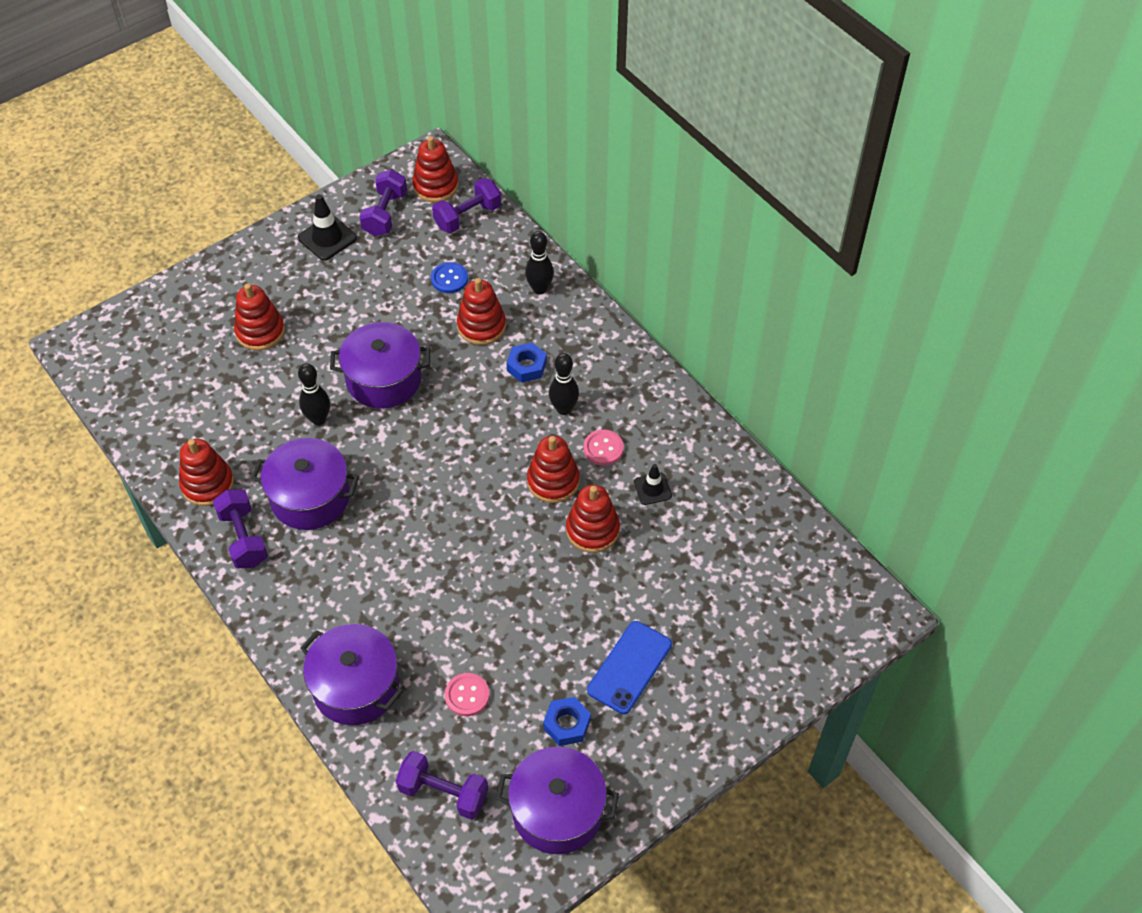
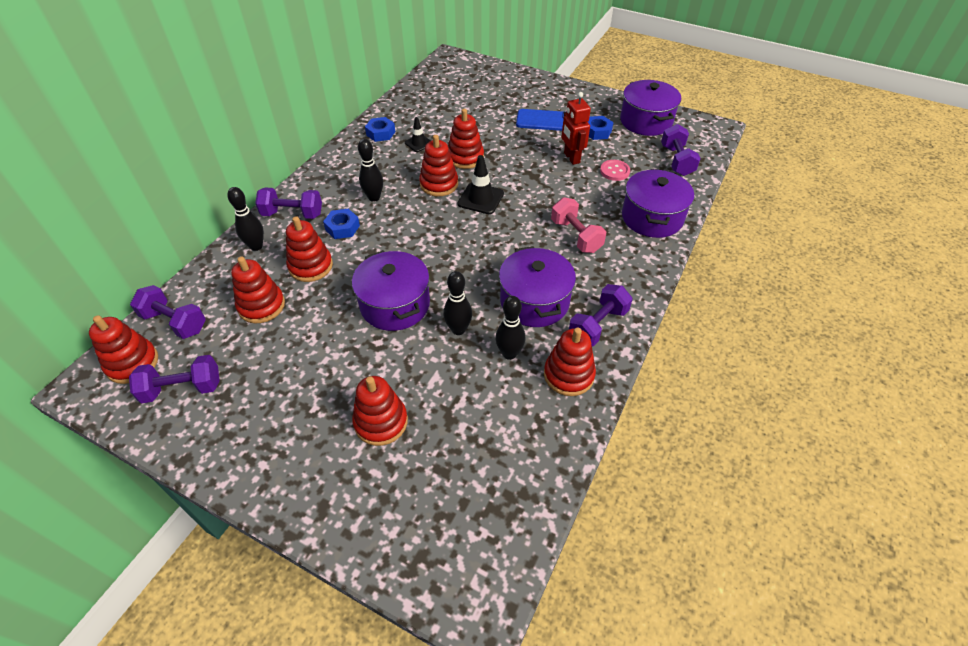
camera: 115 degrees left, 5 degrees down
black traffic cone [298,194,357,261] -> black traffic cone moved to [458,155,504,214]
blue button [431,262,468,293] -> red stacking toy [231,256,285,324]
pink button [583,429,624,465] -> none
none -> purple dumbbell [255,188,322,219]
none -> blue nut [365,117,395,142]
none -> black bowling pin [496,296,525,360]
none -> pink dumbbell [551,197,606,253]
none -> red robot [561,92,591,165]

